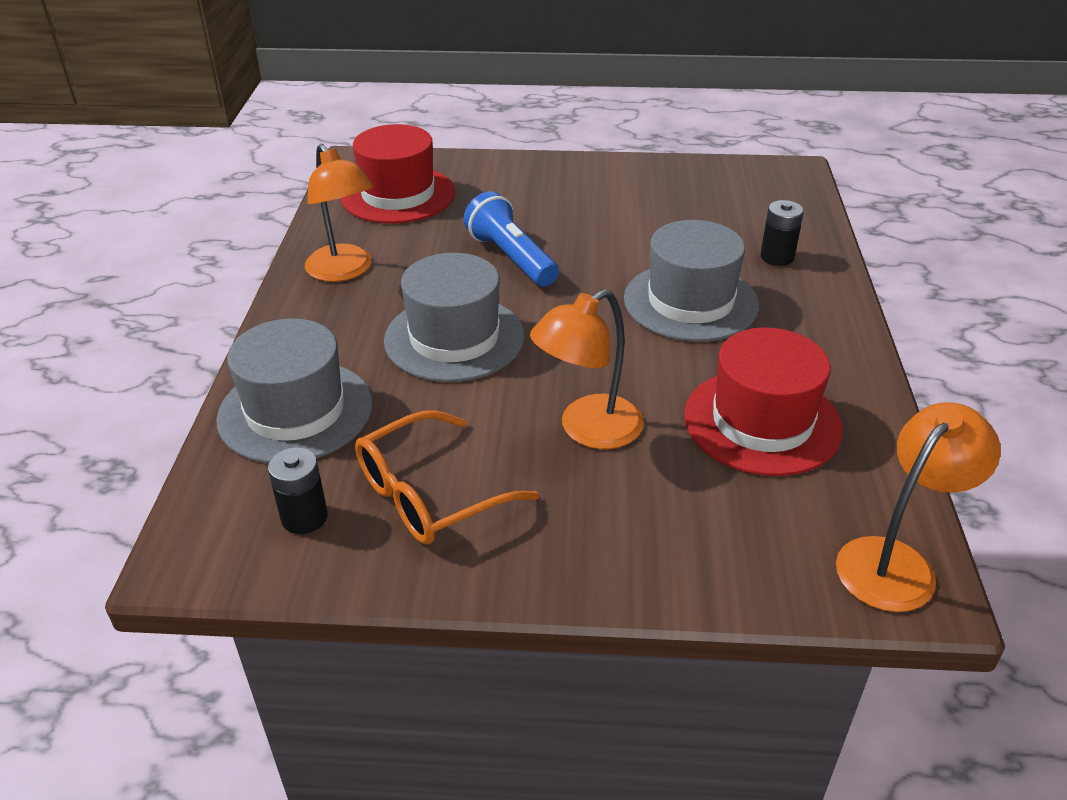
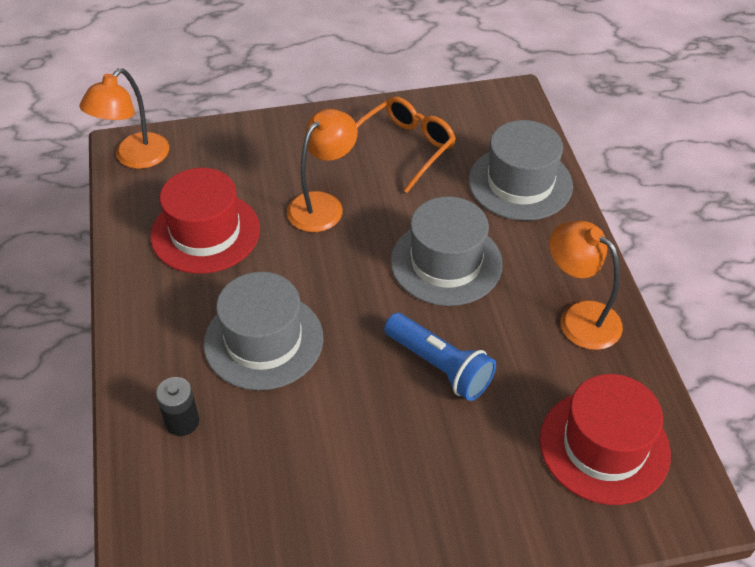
camera: 165 degrees right, 10 degrees up
black battery [268,447,328,534] -> none

